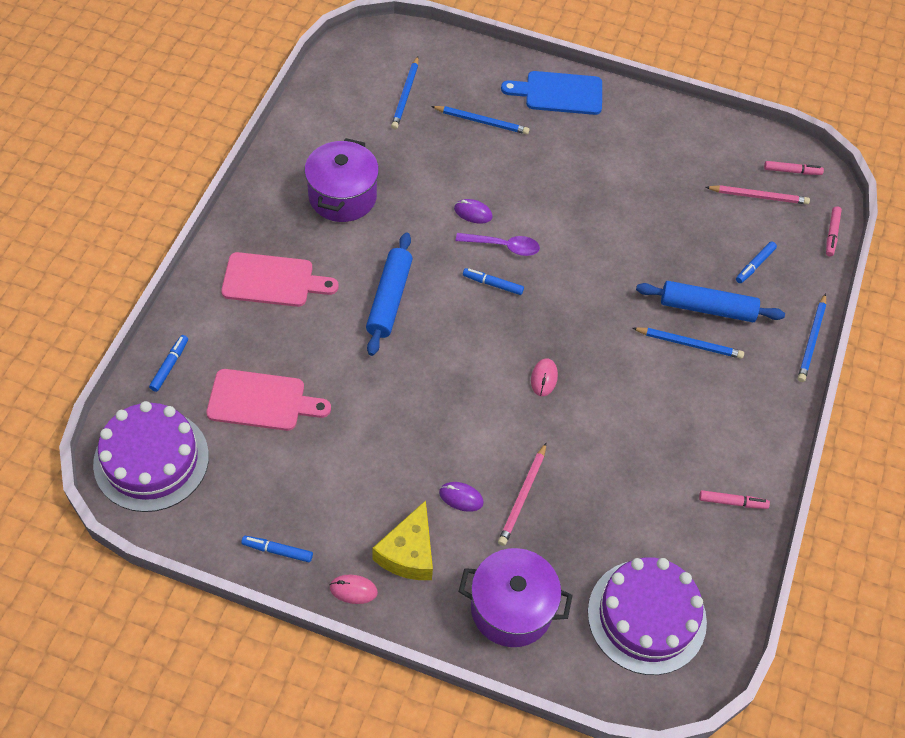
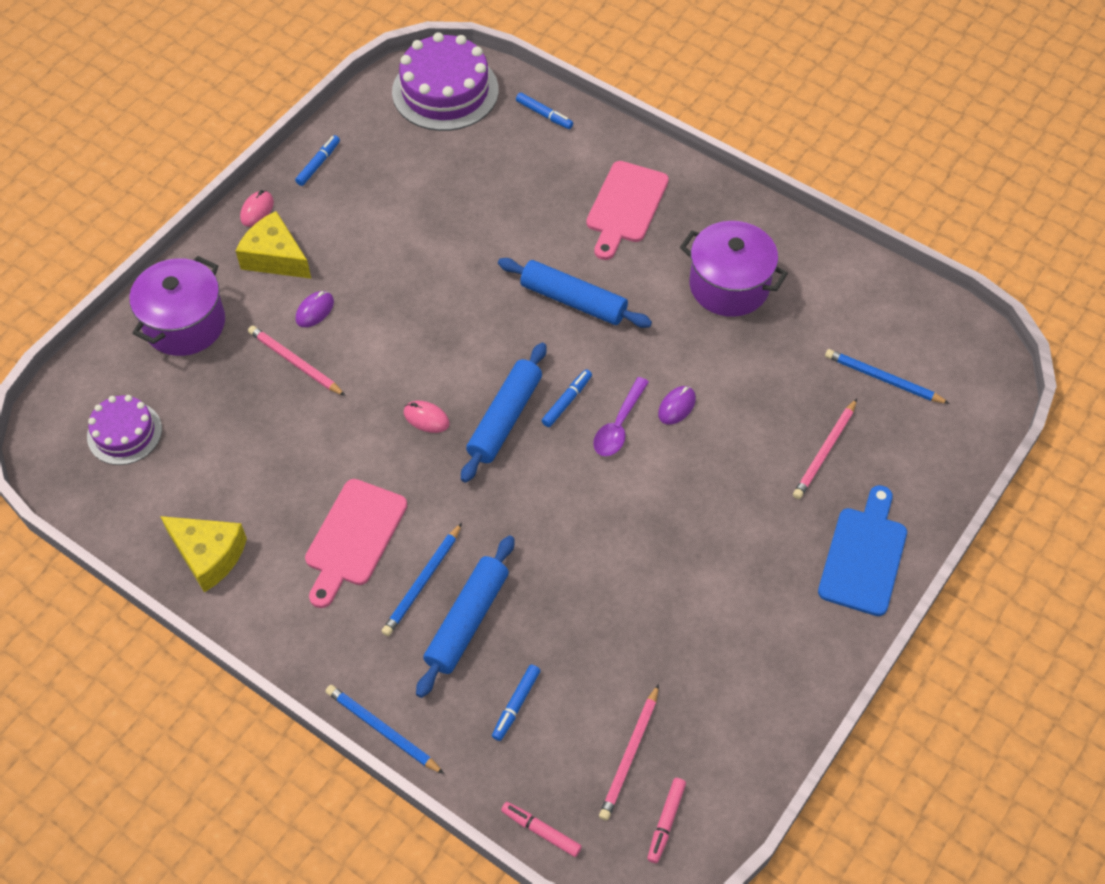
camera: 110 degrees right, 0 degrees up
pink cutting board [206,369,331,431] -> pink cutting board moved to [305,479,407,608]
blue pencil [431,106,529,135] -> pink pencil [793,399,857,499]
purple cake [588,557,707,675] -> purple cake [87,395,162,465], size x0.60
pink marker [699,490,770,509] -> yellow cheese [160,516,247,592]
blue marker [736,241,777,283] -> blue marker turned 120 degrees counterclockwise [492,664,540,741]
none -> blue rolling pin [461,343,547,483]

